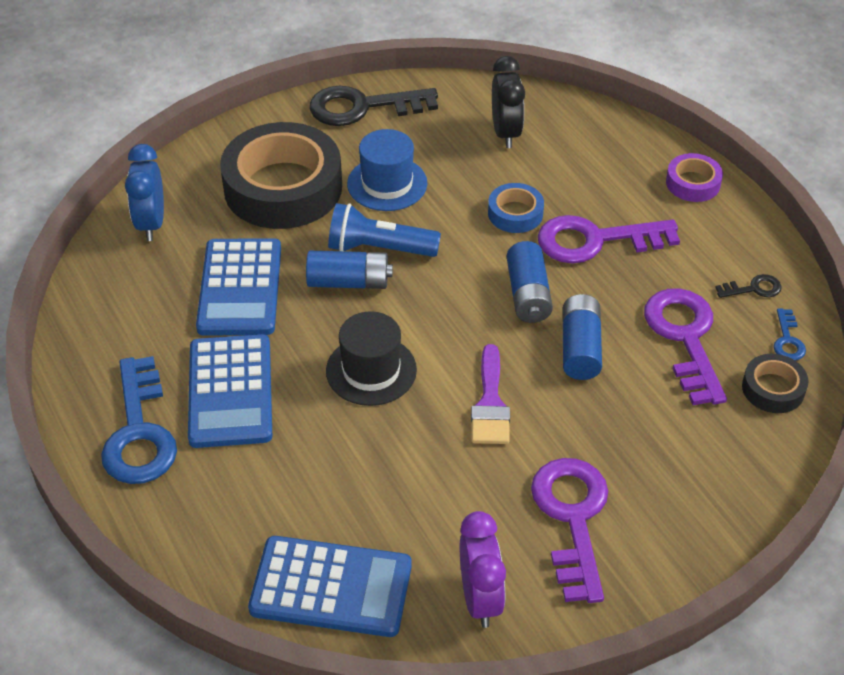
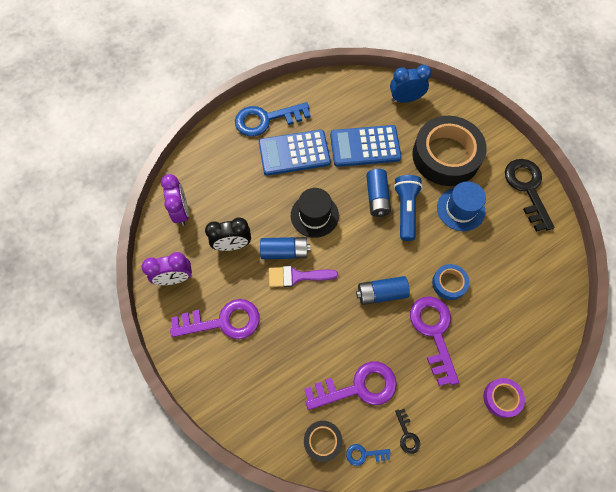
camera: 85 degrees right, 20 degrees up
blue calculator [248,536,412,637] -> purple clock [161,174,189,226]
black clock [492,56,525,148] -> black clock moved to [205,217,251,251]
blue battery [563,294,602,380] -> blue battery moved to [260,237,310,259]

